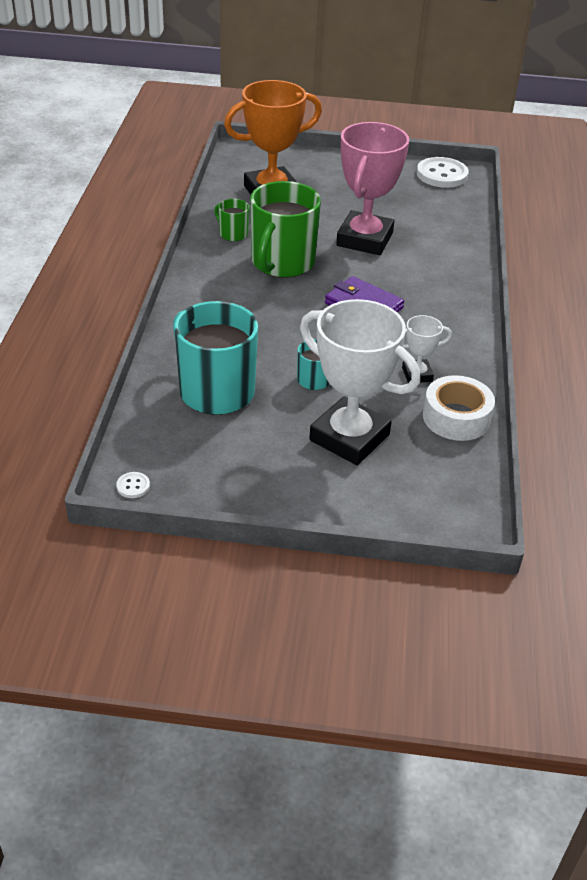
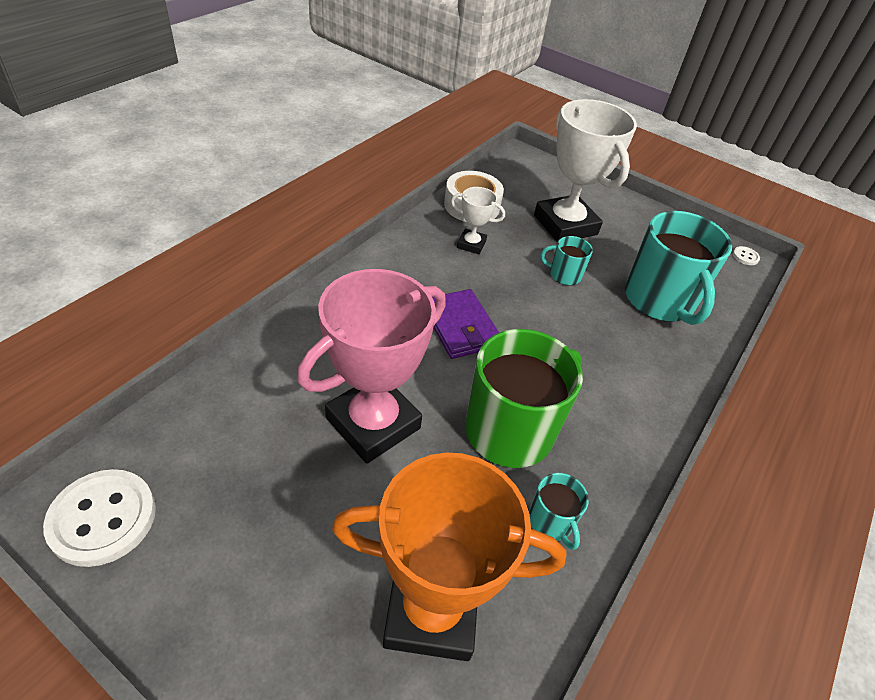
camera: 155 degrees left, 5 degrees up
green mug [214,199,249,241] -> turquoise mug [529,473,589,550]

